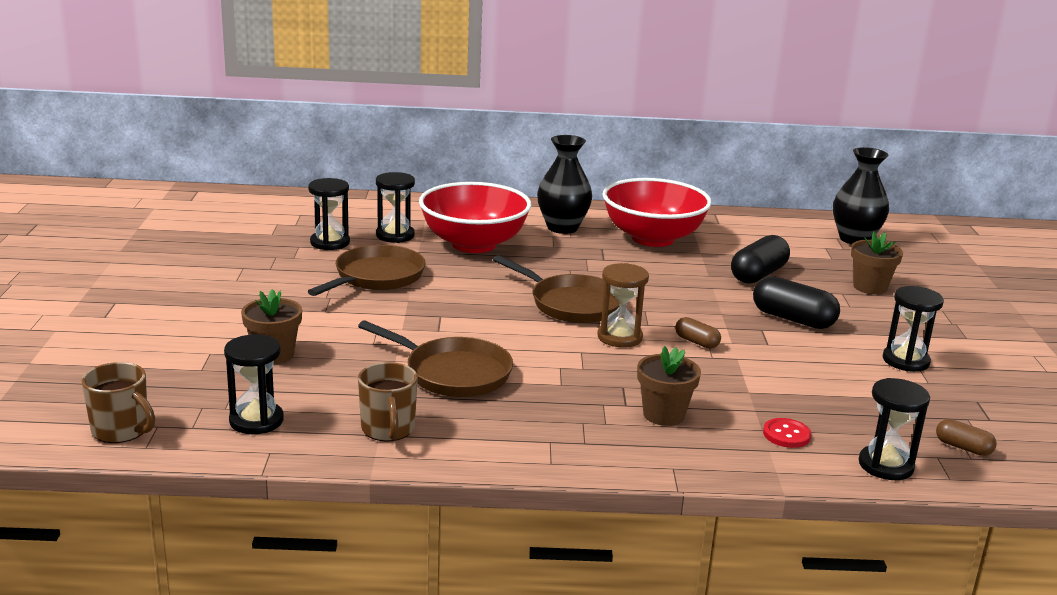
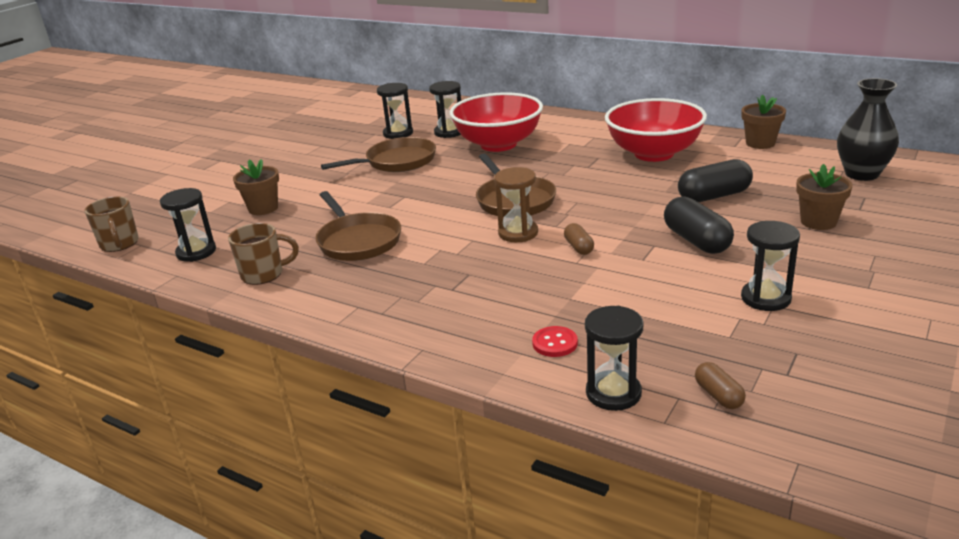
camera: 35 degrees right, 5 degrees up
brown mug [358,362,418,441] -> brown mug turned 120 degrees counterclockwise [228,223,299,285]
black vase [537,135,592,234] -> none
brown flower pot [637,346,701,426] -> brown flower pot moved to [742,94,786,149]

